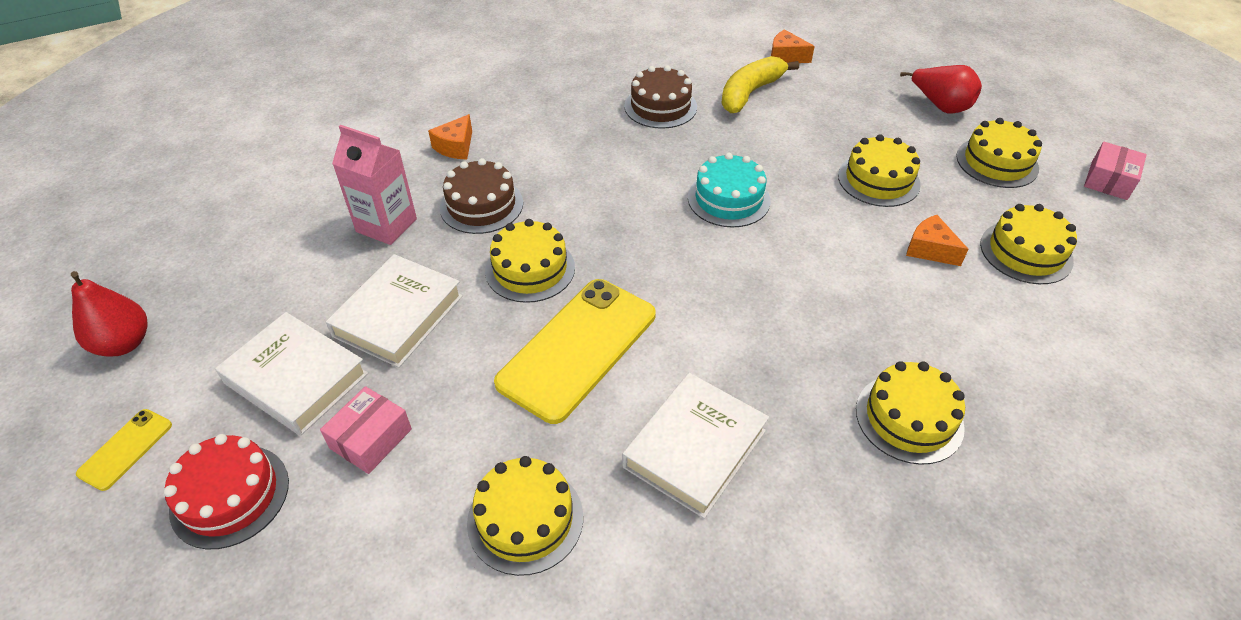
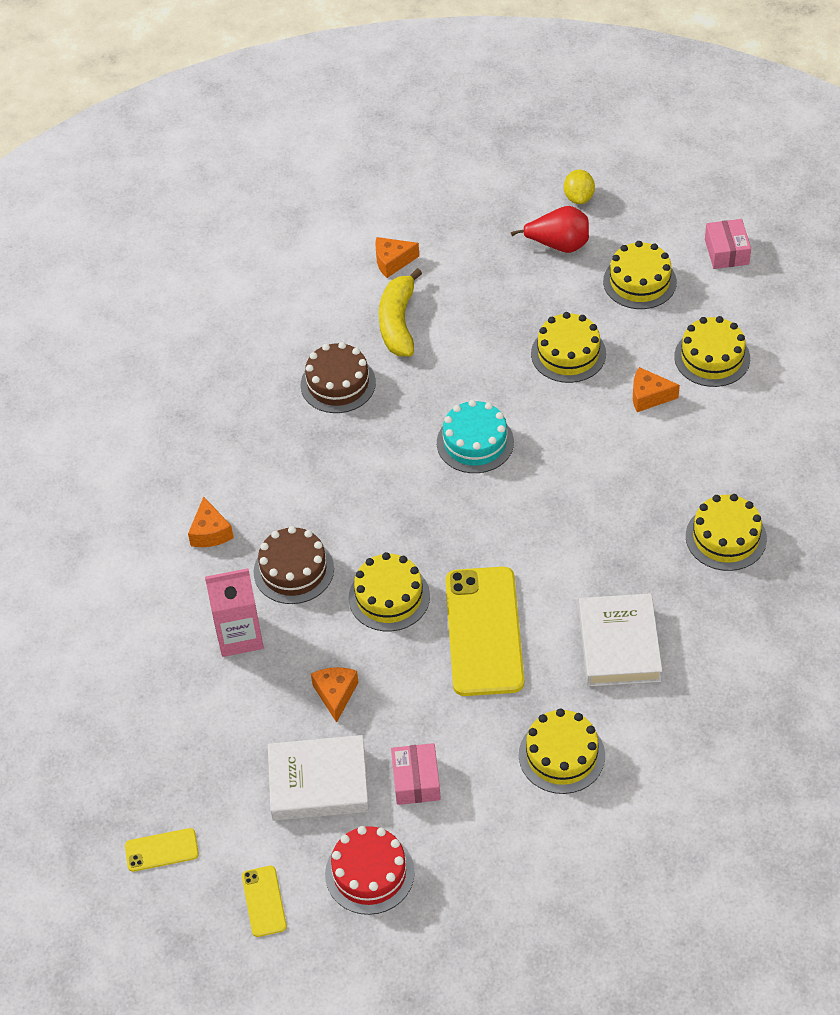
camera: 35 degrees left, 5 degrees up
red pear [71,271,147,357] -> yellow phone [125,828,199,872]
white book [326,254,463,368] -> orange cheese [311,667,359,723]
none -> yellow lemon [564,169,595,204]

